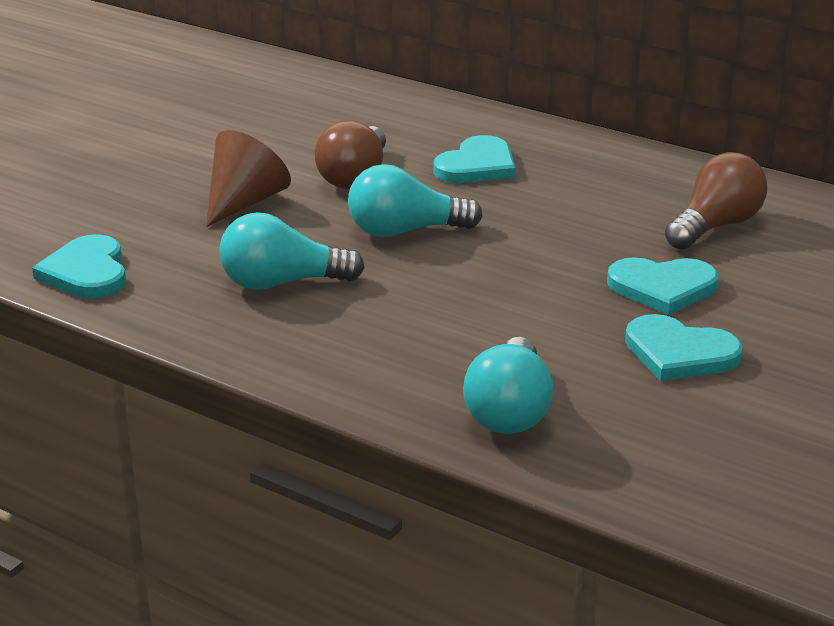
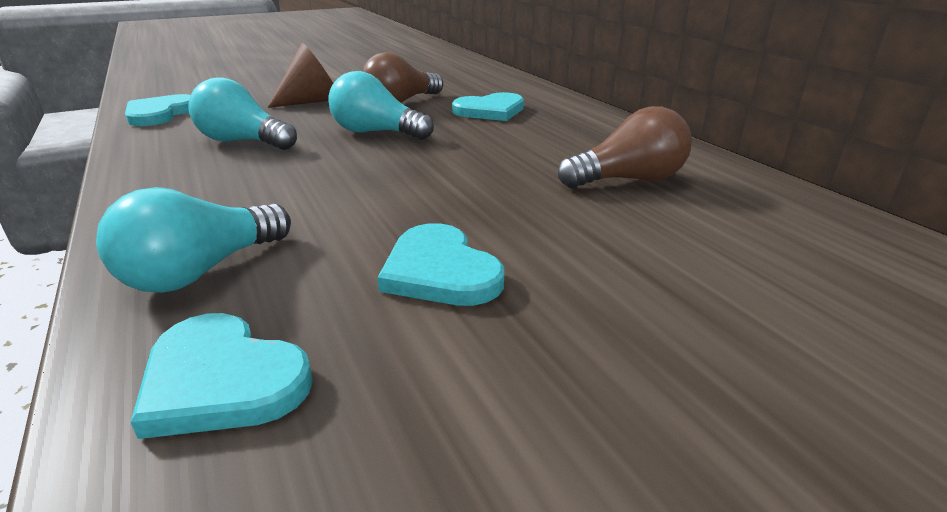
camera: 30 degrees right, 0 degrees up
turquoise heart [607,257,718,315] -> turquoise heart moved to [131,313,313,439]

